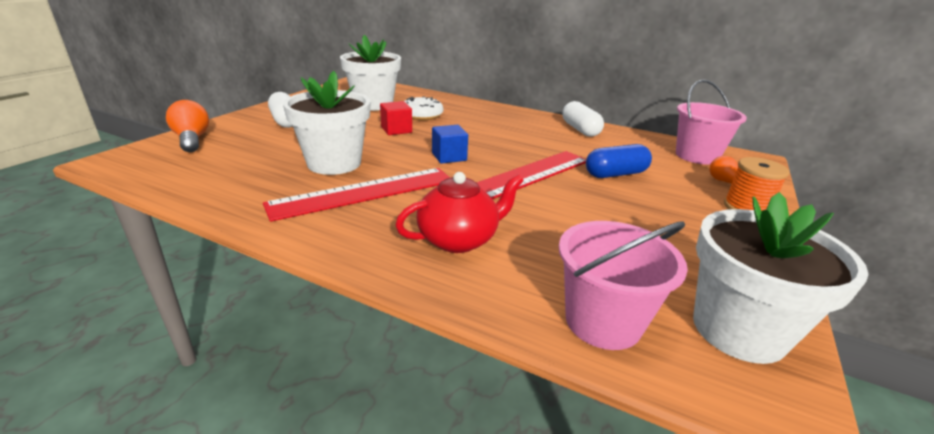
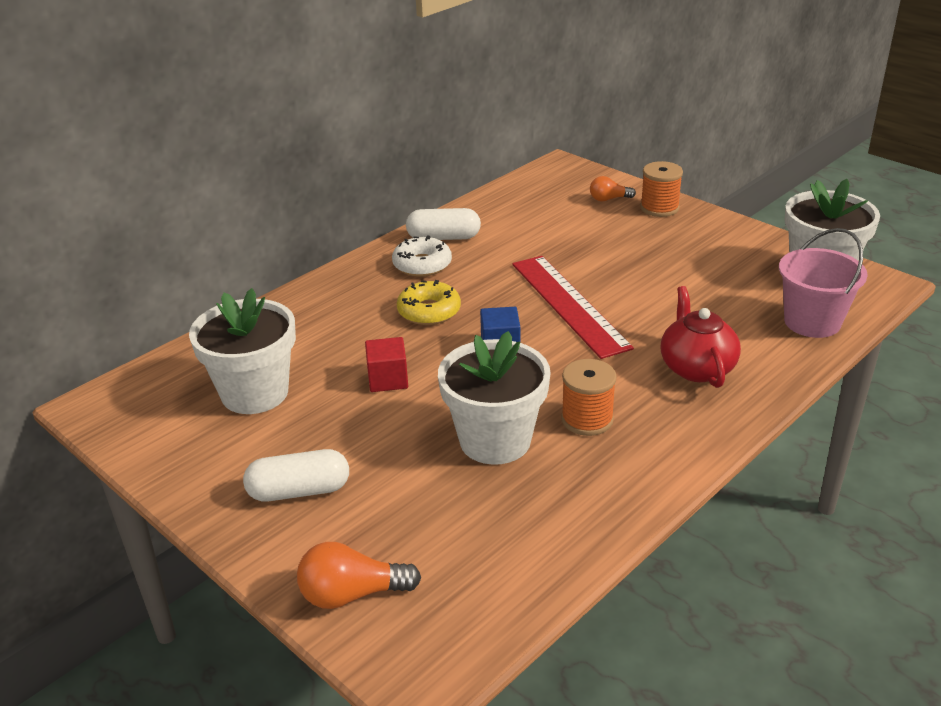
camera: 70 degrees left, 5 degrees up
red ruler [263,168,450,222] -> orange spool [561,359,617,436]
white donut [404,96,443,120] -> white donut moved to [392,236,452,277]
blue capsule [586,144,652,178] -> none
pink bucket [676,79,747,165] -> none
none -> yellow donut [397,280,461,325]

